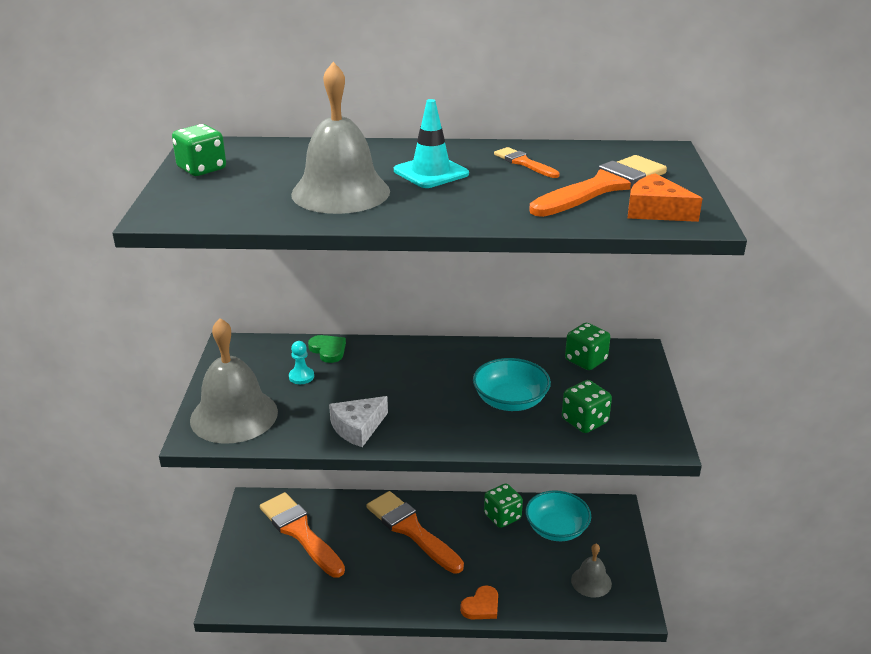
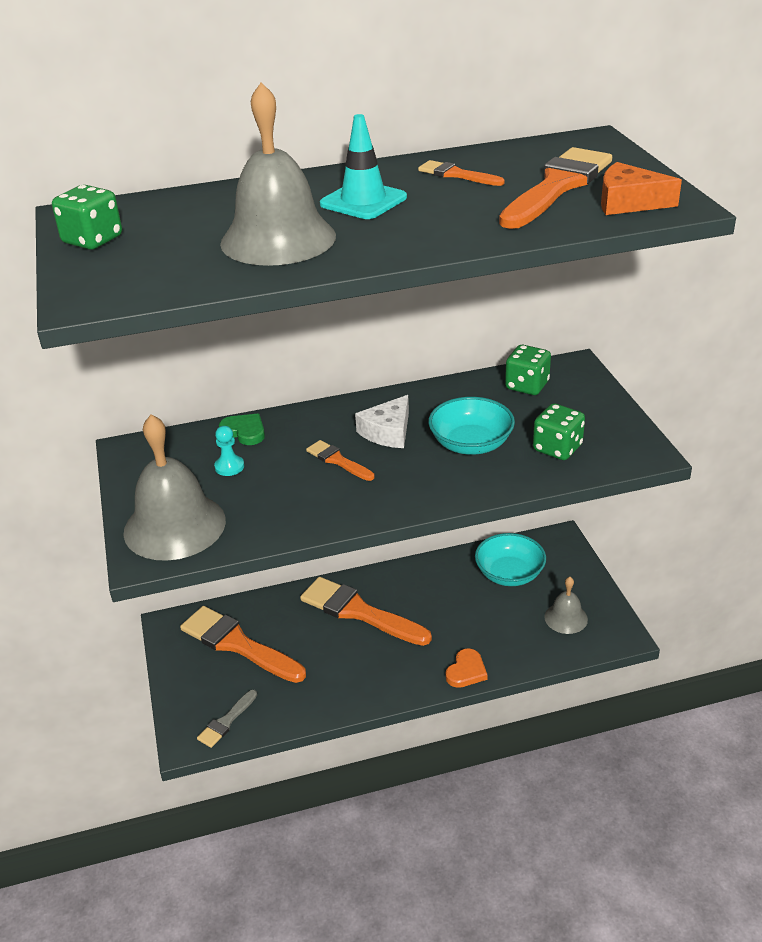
camera: 15 degrees left, 5 degrees up
white cheese [329,396,388,447] -> white cheese moved to [355,395,409,448]
green dice [484,483,523,528] -> none
none -> grey brush [197,690,257,748]
none -> orange brush [306,440,375,481]

